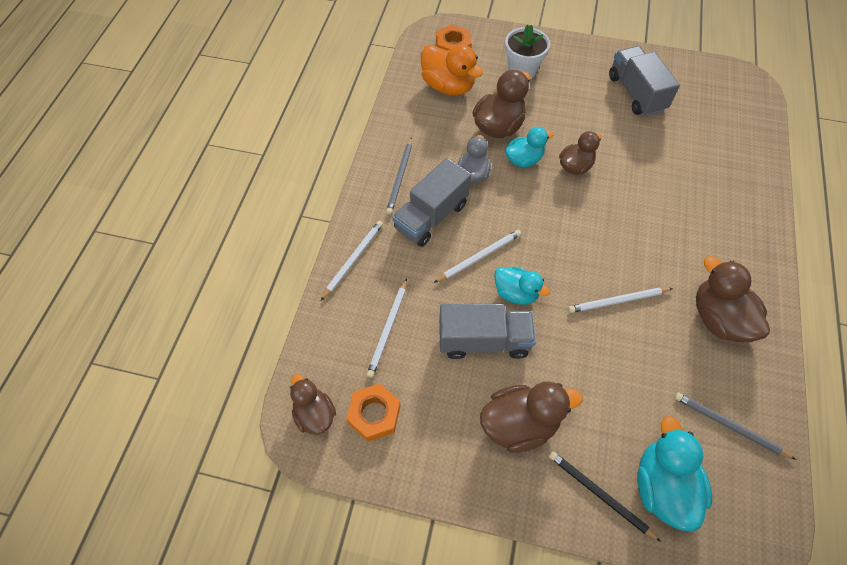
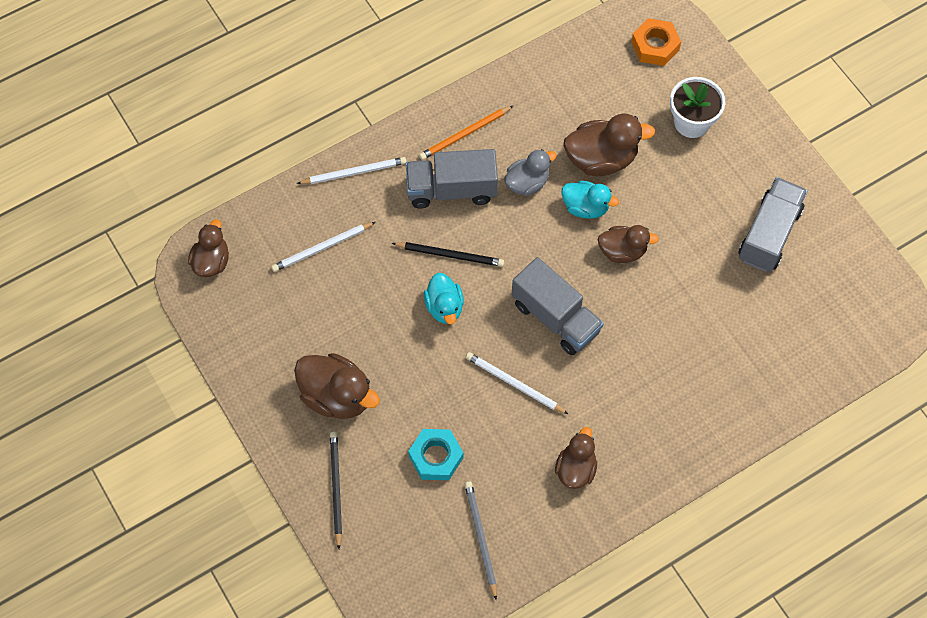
camera: 45 degrees right, 5 degrees up
orange nut [346,383,400,442] -> none
grey pencil [386,137,412,214] -> orange pencil [419,106,513,160]
orange duck [421,44,483,96] -> none
white pencil [434,230,521,283] -> black pencil [392,242,504,267]
grey truck [439,304,536,359] -> grey truck moved to [512,257,604,355]
turquoise duck [637,416,712,532] -> none
brown duck [696,256,770,342] -> brown duck [555,427,597,489], size x0.65
none -> turquoise nut [408,429,463,480]

